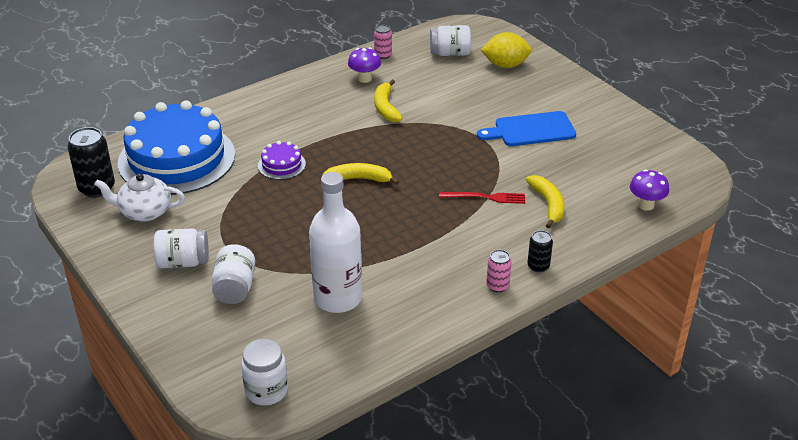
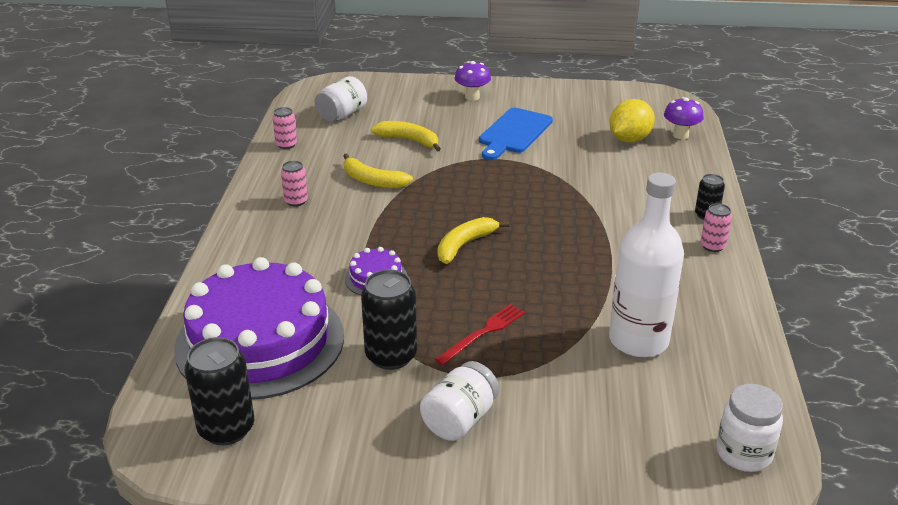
camera: 50 degrees left, 5 degrees down
white teapot [94,174,185,222] -> none
blue cake [118,101,235,195] -> purple cake [174,257,344,400]
white jar [212,244,255,304] -> none
purple mushroom [348,47,381,83] -> purple mushroom moved to [455,61,491,100]
red fork [439,192,525,204] -> red fork moved to [435,304,525,365]
yellow lemon [481,32,532,68] -> yellow lemon moved to [609,99,655,143]
yellow banana [526,175,565,228] -> yellow banana moved to [371,121,441,152]
none -> pink can [281,161,308,206]
none -> black can [361,270,417,370]

